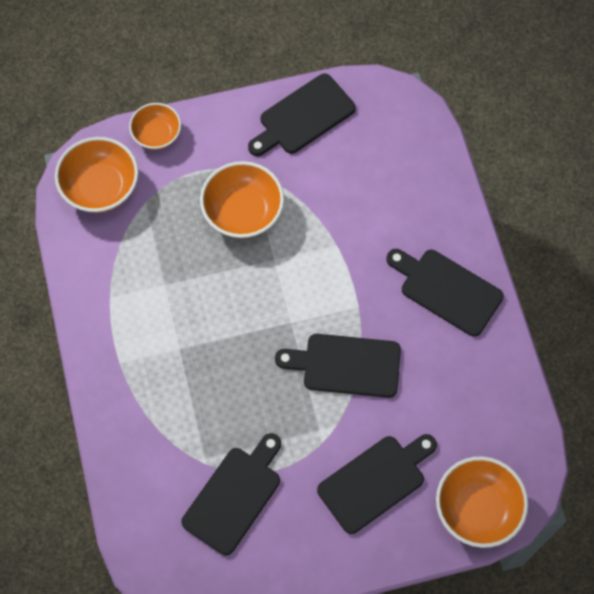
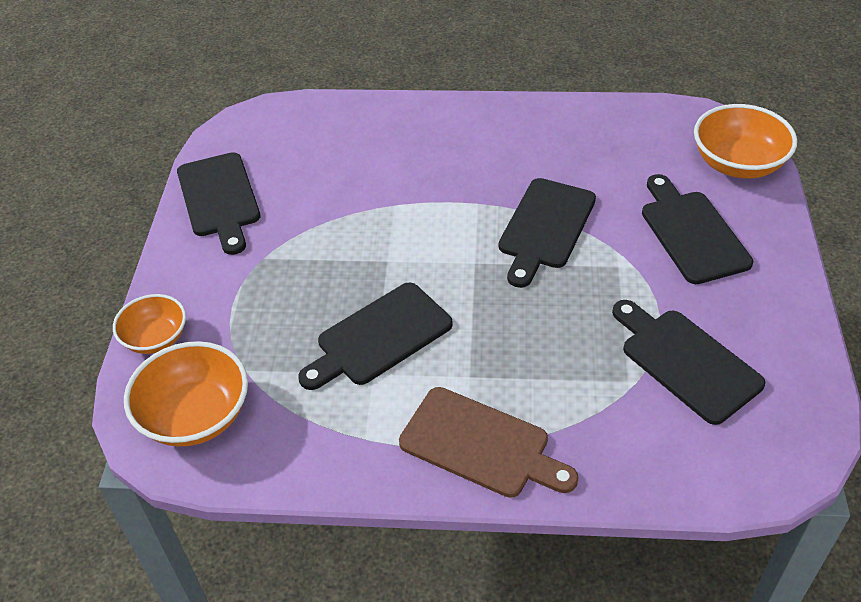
camera: 70 degrees left, 20 degrees down
orange bowl [200,161,284,238] -> none
black cutting board [386,249,504,337] -> black cutting board moved to [298,283,453,390]
none -> brown cutting board [399,387,579,498]

